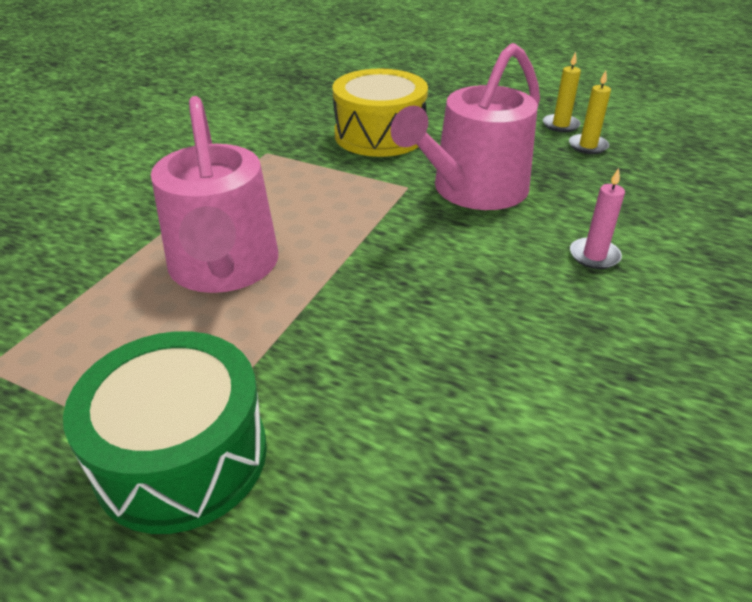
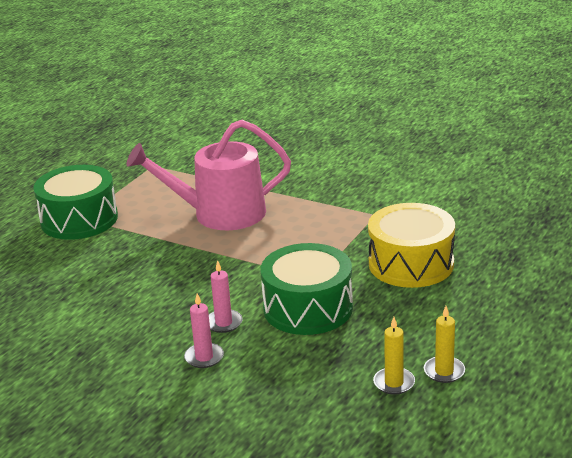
camera: 95 degrees right, 10 degrees down
pink watering can [390,43,540,210] -> green drum [260,243,353,335]
none -> pink candle [209,260,242,333]

